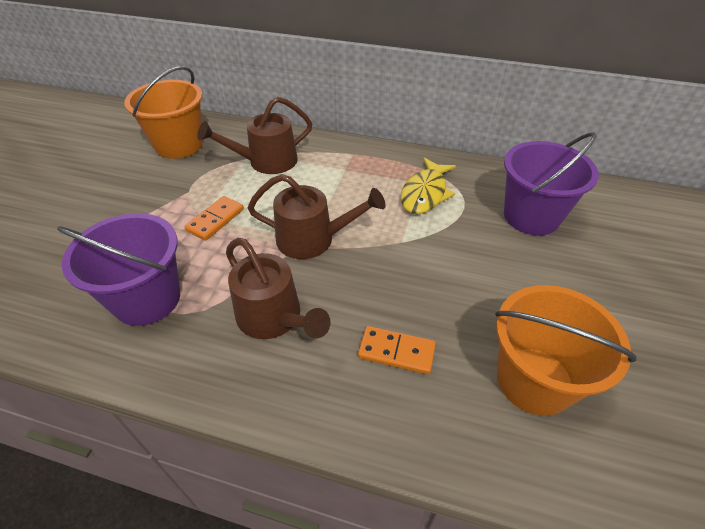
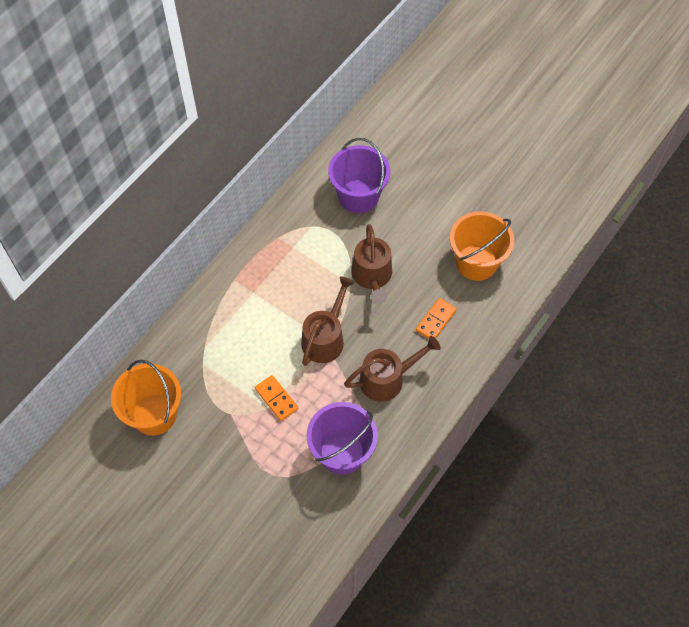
camera: 70 degrees left, 15 degrees up
brown watering can [197,97,312,174] -> brown watering can moved to [352,224,392,304]
yellow fish [400,158,456,214] -> none

